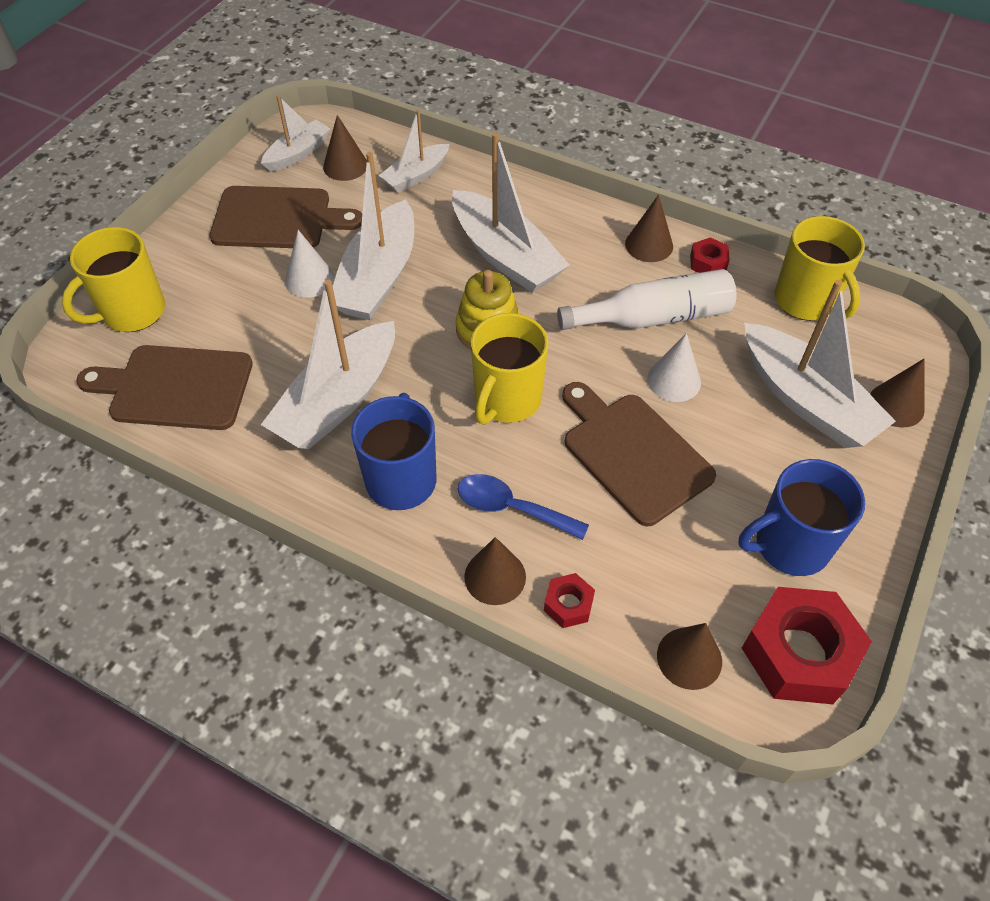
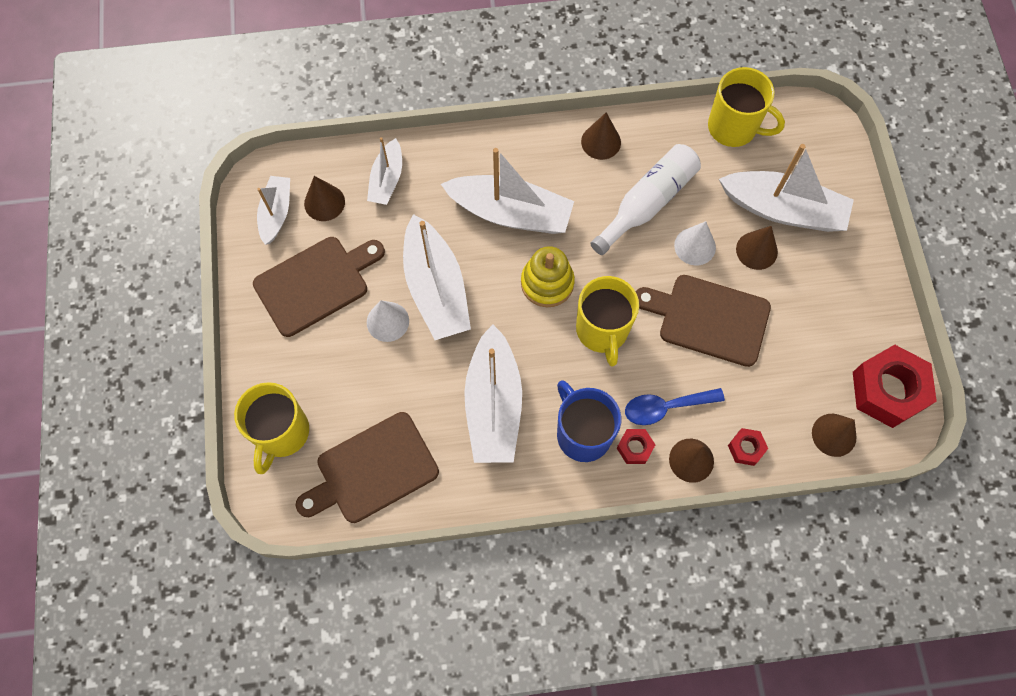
camera: 35 degrees left, 15 degrees up
red nut [690,237,730,273] -> red nut moved to [617,429,655,464]
blue mug [738,459,865,576] -> none
brown cone [870,359,925,427] -> brown cone moved to [736,226,778,270]

